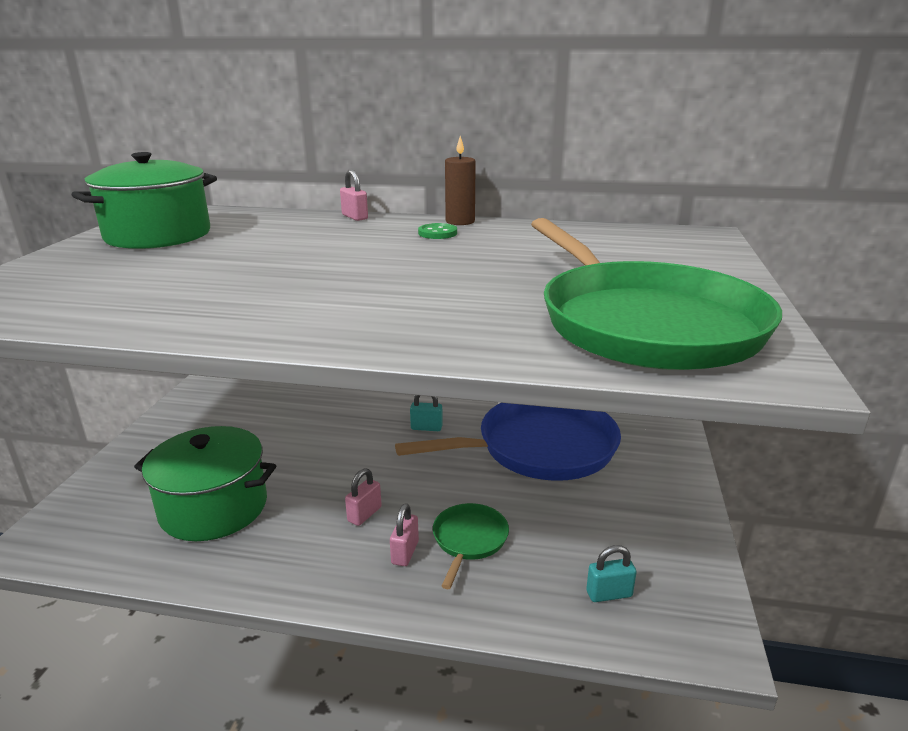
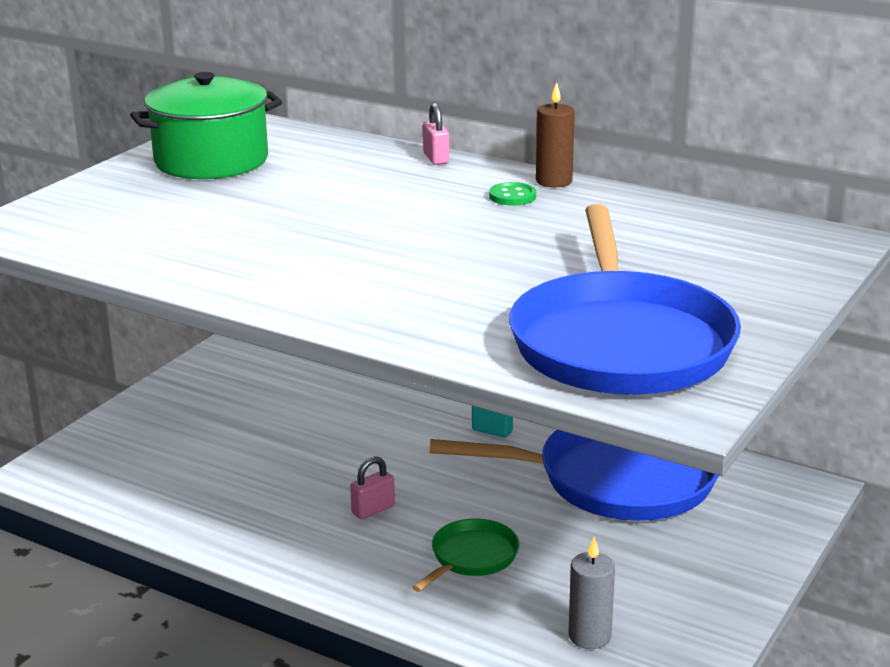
camera: 20 degrees right, 0 degrees up
green pot [134,426,276,541] -> none
pink padlock [390,503,419,566] -> none
green pan [531,218,782,370] -> blue pan [509,204,741,395]
turquoise padlock [586,545,637,602] -> grey candle [568,537,615,649]

